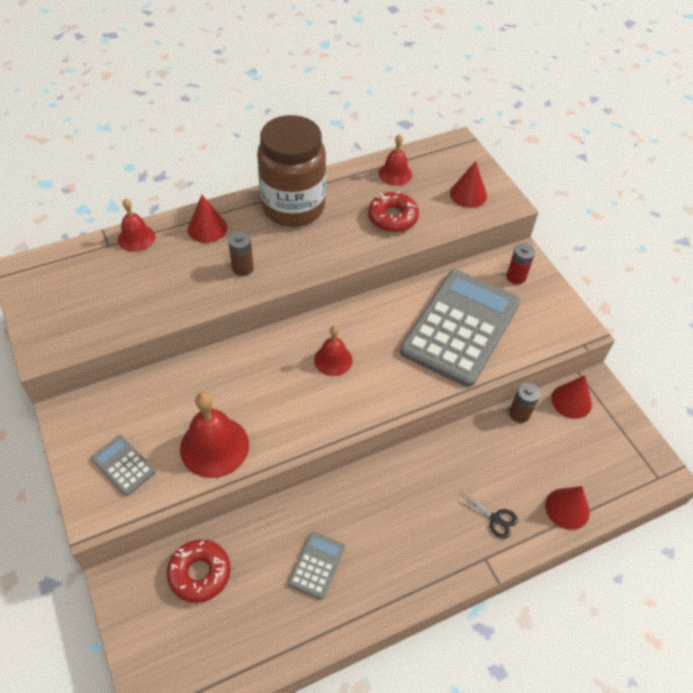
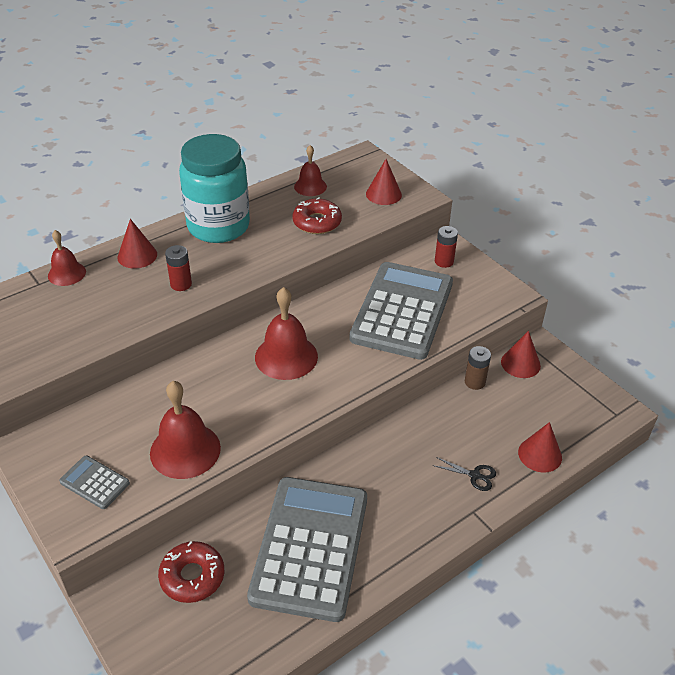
camera: 10 degrees left, 10 degrees down
brown battery [228,232,254,276] -> red battery [165,245,192,291]
brown jar [257,115,326,227] -> turquoise jar [179,134,250,243]
grey calculator [288,532,345,600] -> grey calculator [247,477,367,622], size x2.42
red bell [314,326,353,376] -> red bell [255,287,318,380], size x1.64

